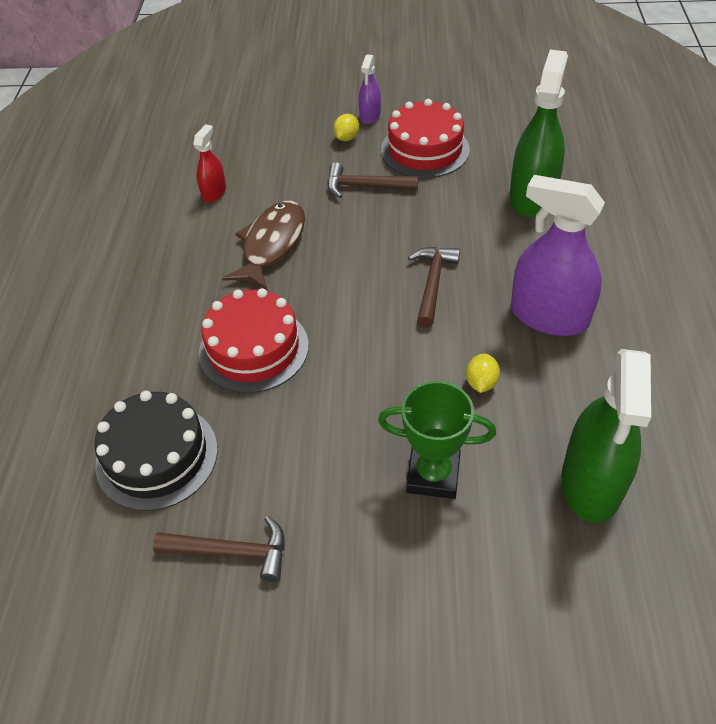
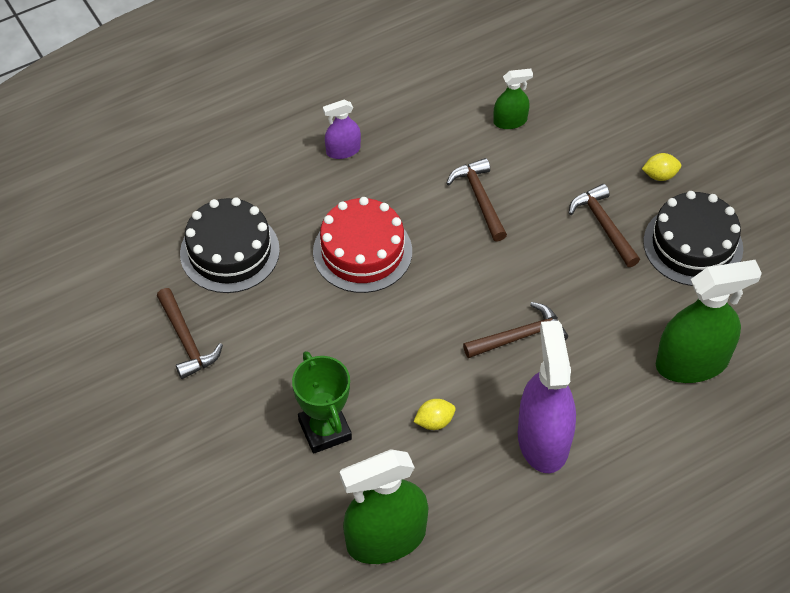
camera: 55 degrees right, 5 degrees up
red spray bottle [193,124,226,202] -> green spray bottle [493,69,533,129]
brown fish [222,201,305,291] -> brown hammer [446,158,507,242]
purple spray bottle [359,54,381,124] -> purple spray bottle moved to [323,100,361,159]
red cake [381,99,470,178] -> black cake [643,191,743,286]

